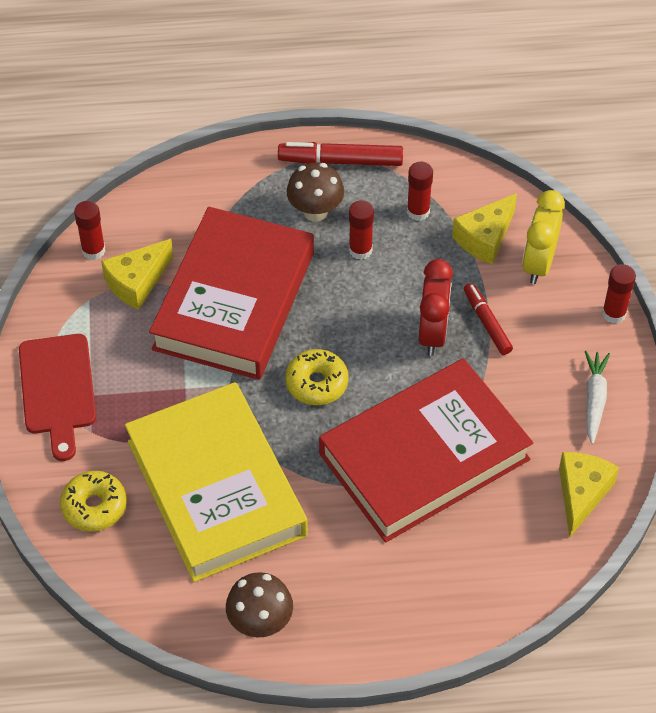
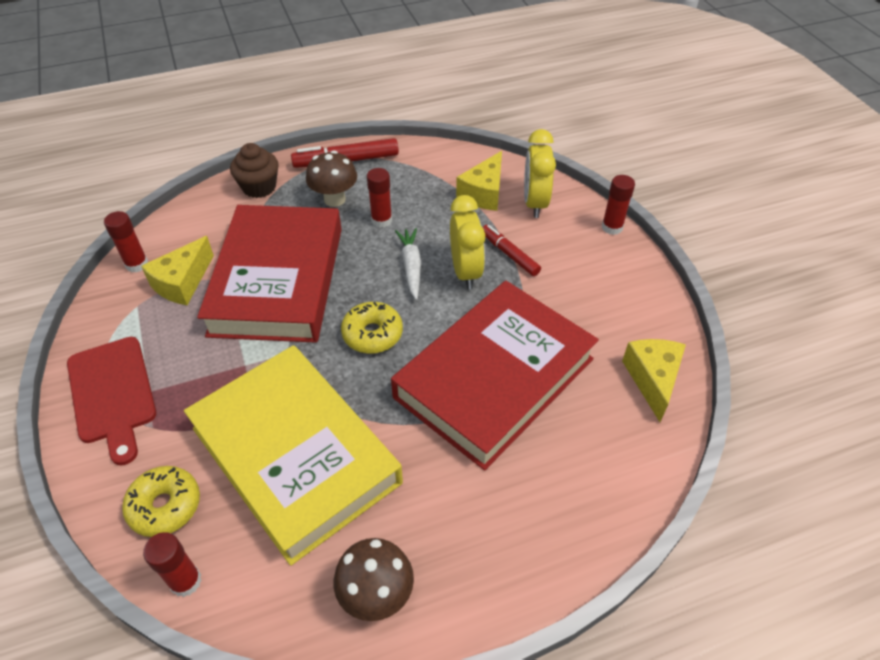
camera: 15 degrees left, 5 degrees down
red glue stick [407,162,433,221] -> red glue stick moved to [143,532,202,597]
red clock [419,259,453,356] -> yellow clock [450,195,485,290]
white carrot [585,351,610,444] -> white carrot moved to [395,228,421,300]
none -> brown cupcake [230,143,279,198]

